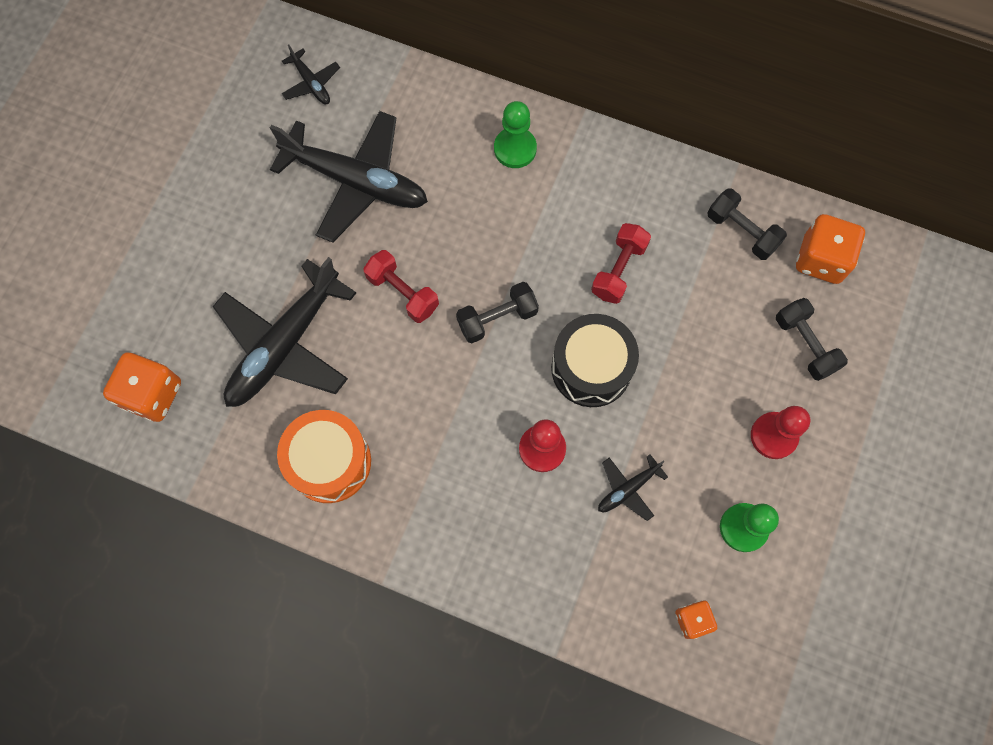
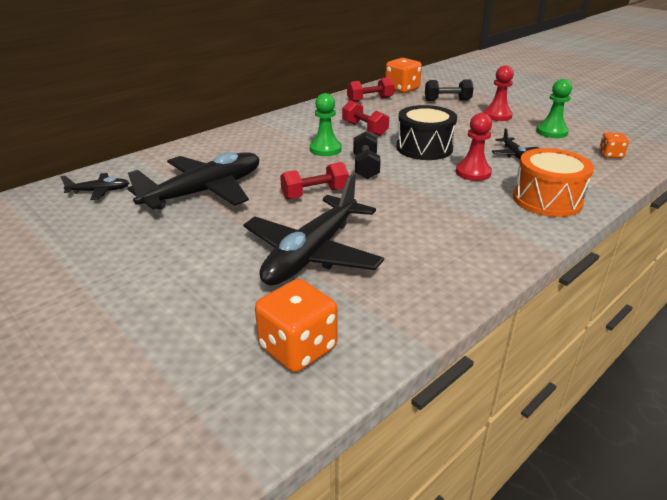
camera: 65 degrees left, 40 degrees down
black plane [213,257,356,407] -> black plane turned 60 degrees clockwise [243,173,384,285]
orange drum [277,410,371,503] -> orange drum moved to [513,148,594,217]
green pawn [494,101,537,168] -> green pawn moved to [310,93,342,156]
black dumbbell [707,188,787,260] -> red dumbbell [347,77,394,102]

